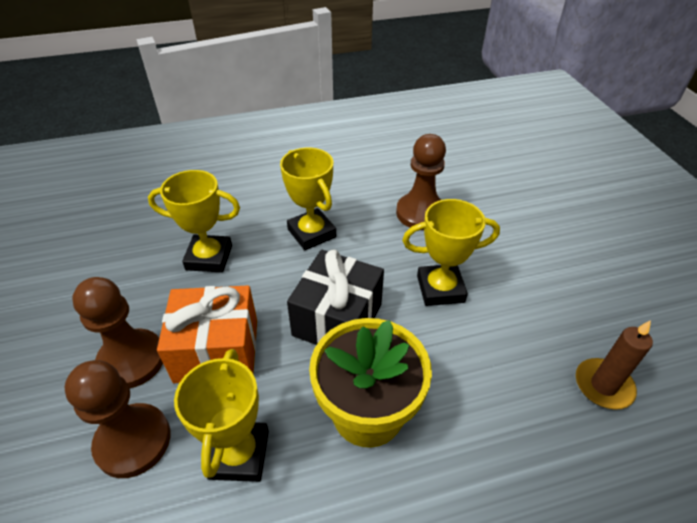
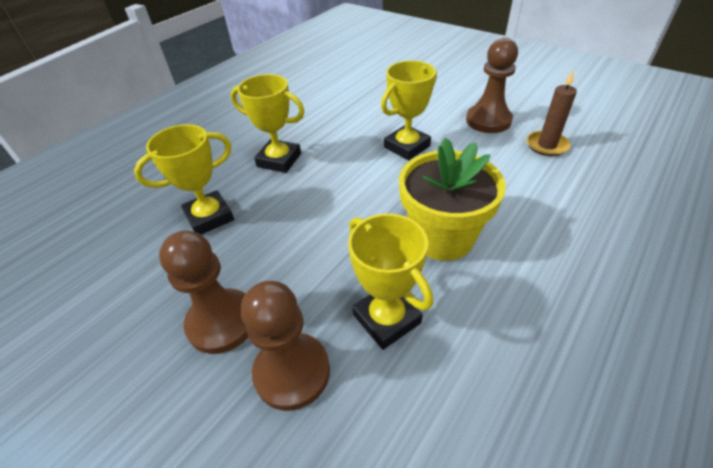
camera: 35 degrees left, 0 degrees up
orange gift [157,286,257,383] -> none
black gift [287,249,384,345] -> none
brown pawn [396,134,446,230] -> brown pawn moved to [466,38,518,133]

